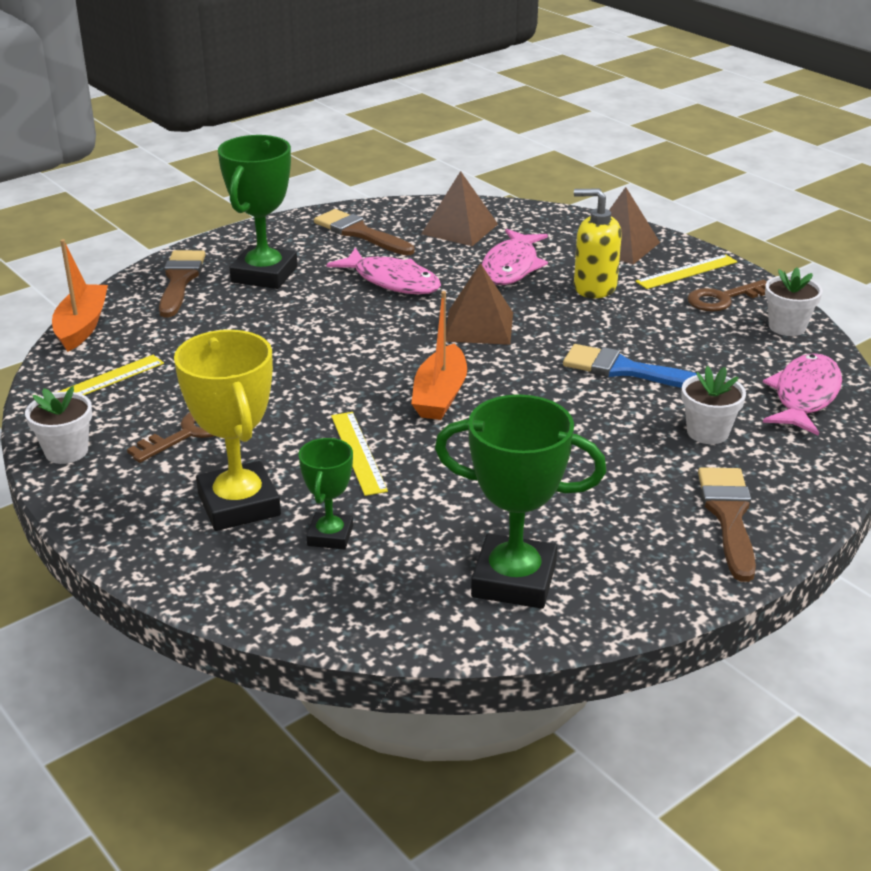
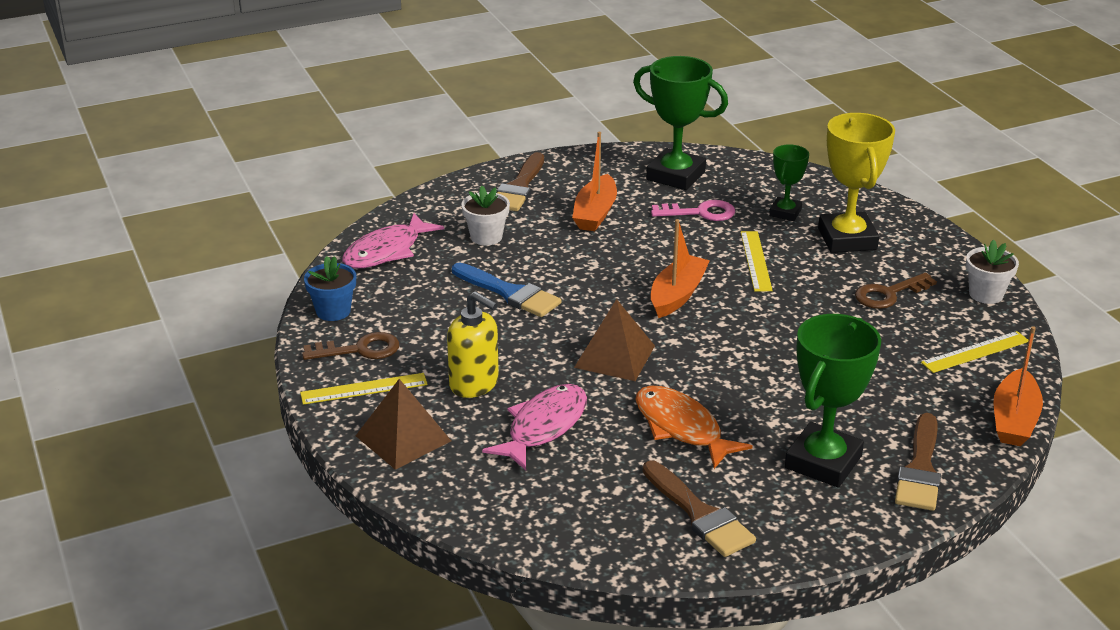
camera: 165 degrees left, 0 degrees up
pink fish [326,248,441,294] -> orange fish [636,385,753,469]
brown pyramid [421,171,498,246] -> none
white flower pot [765,267,823,336] -> blue flower pot [304,256,356,321]
none -> orange boat [572,132,617,231]
none -> pink key [651,200,735,221]

